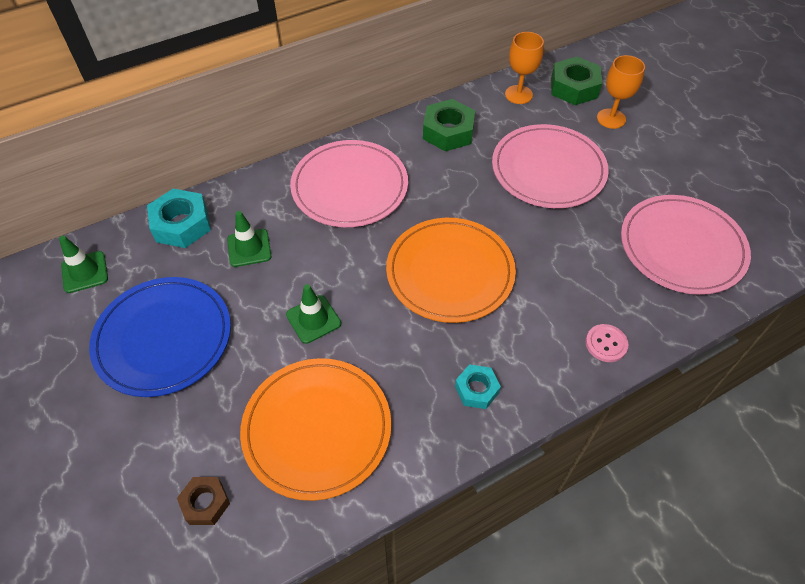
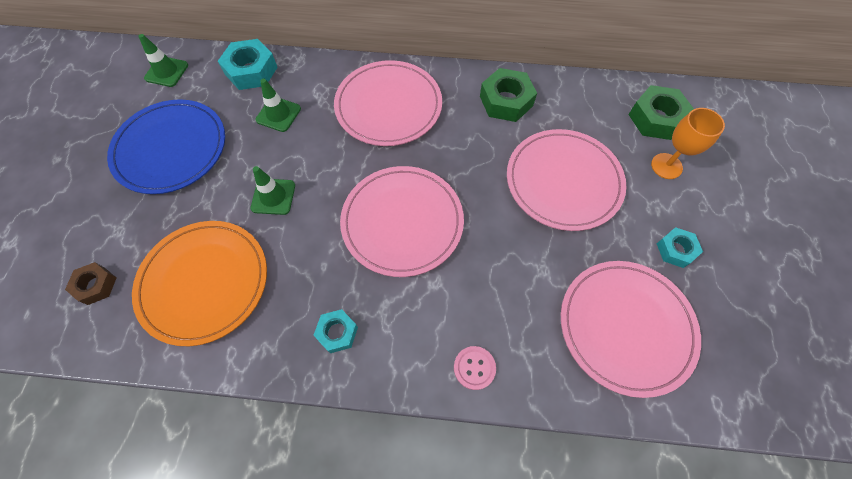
camera: 35 degrees right, 10 degrees up
orange plate [386,218,516,323] -> pink plate [340,166,464,277]
orange goblet [505,32,544,104] -> none
none -> turquoise nut [657,227,703,268]

